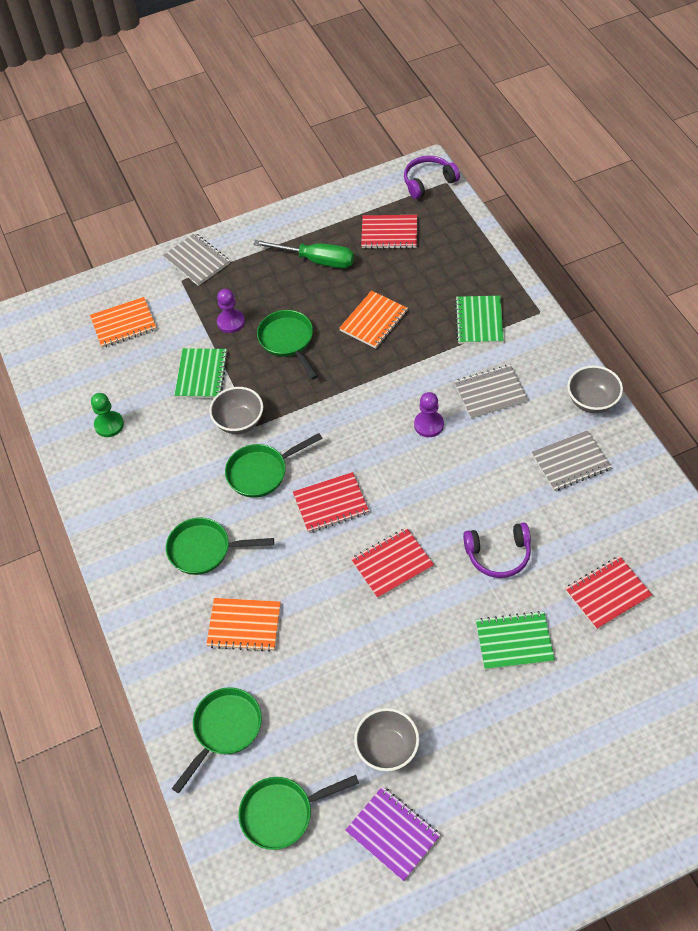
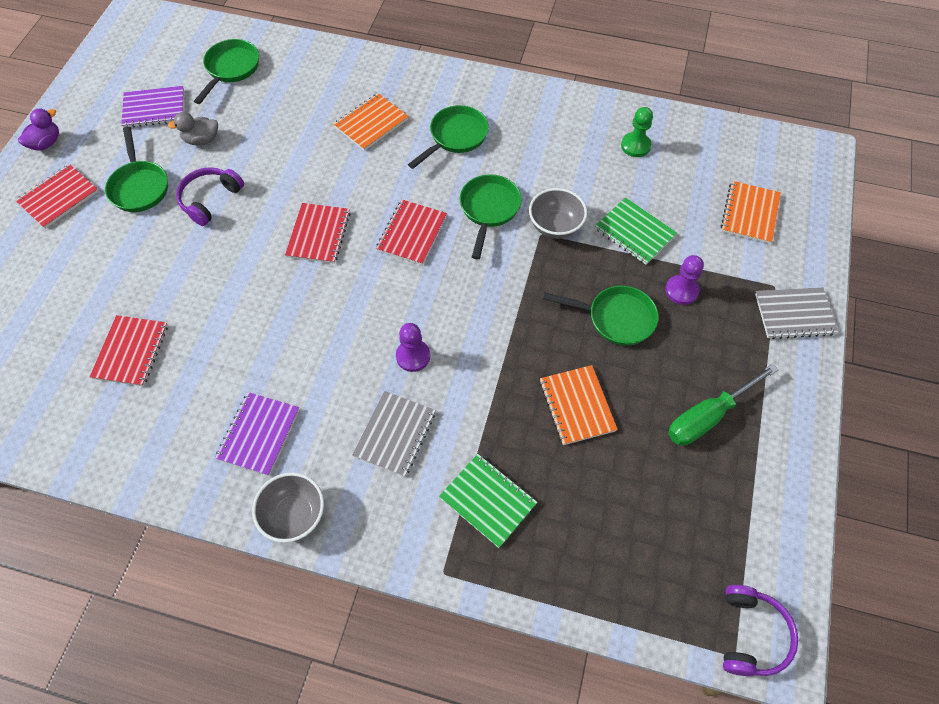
camera: 125 degrees right, 5 degrees up
green pan [172,687,262,793] -> green pan moved to [105,127,168,212]
grey bowl [354,708,419,771] -> grey duck [168,112,218,145]
red notebook [361,215,417,249] -> red notebook moved to [15,164,99,229]
purple headphones [463,523,531,578] -> purple headphones moved to [176,167,244,226]
green notebook [476,611,555,670] -> none
grey notebook [531,430,611,491] -> purple notebook [215,392,300,476]
none -> purple duck [18,109,59,150]

